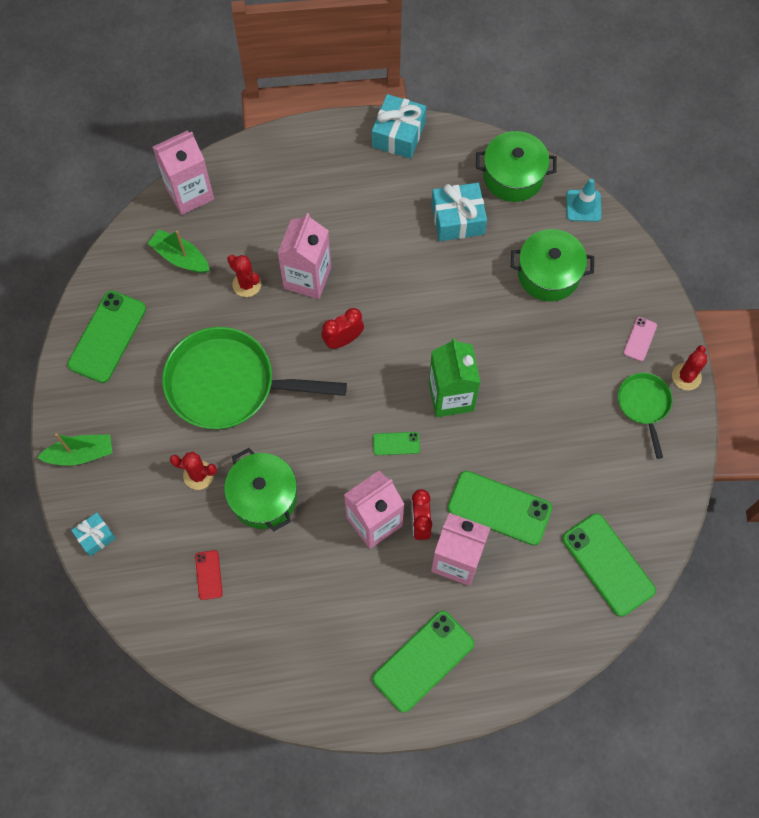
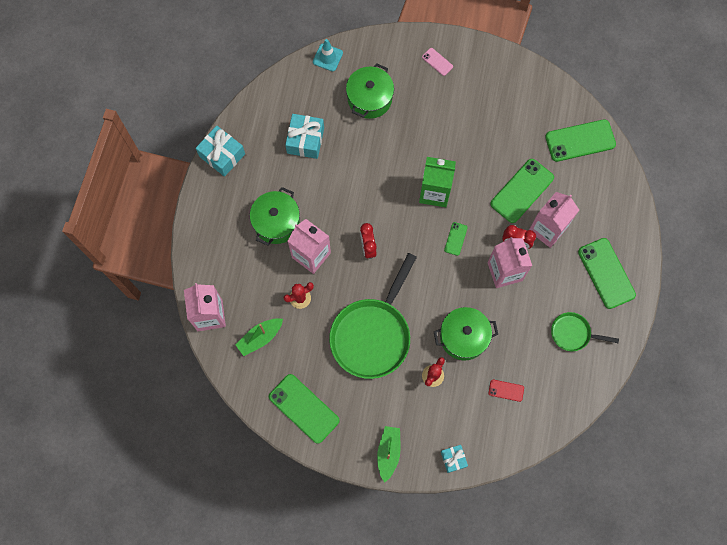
camera: 70 degrees left, 5 degrees up
green pot [476,131,557,202] -> green pot moved to [250,187,300,246]
green pan [618,373,673,459] -> green pan moved to [551,312,619,351]
red cactus [672,345,707,390] -> none

